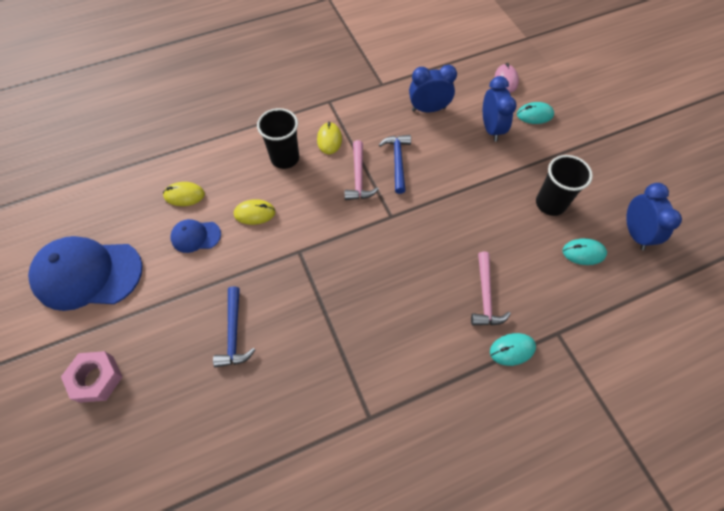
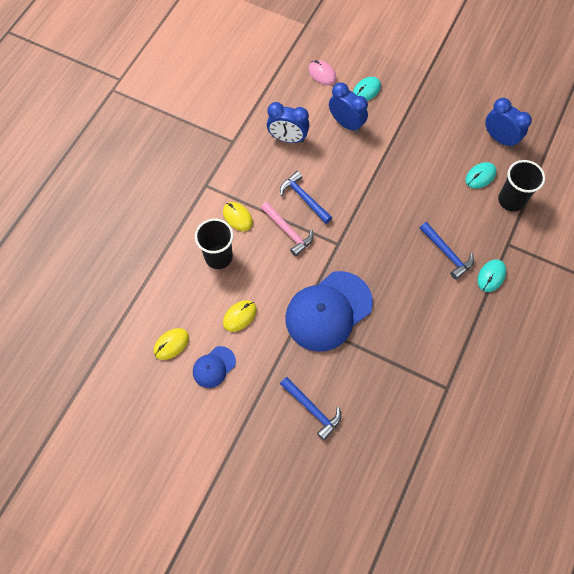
camera: 40 degrees left, 5 degrees up
blue cap [28,236,143,311] -> blue cap moved to [285,271,373,352]
pink nut [61,351,123,403] -> none
blue clock [409,65,457,112] -> blue clock turned 120 degrees counterclockwise [267,102,309,143]
pink hammer [471,252,511,326] -> blue hammer [420,222,474,280]
black cup [536,155,593,216] -> black cup moved to [498,160,545,212]

